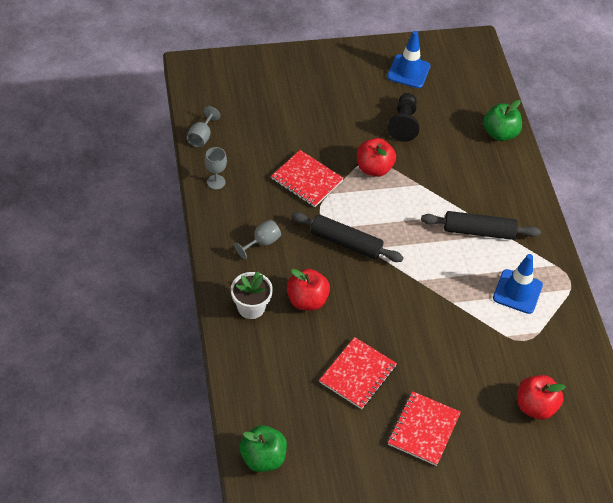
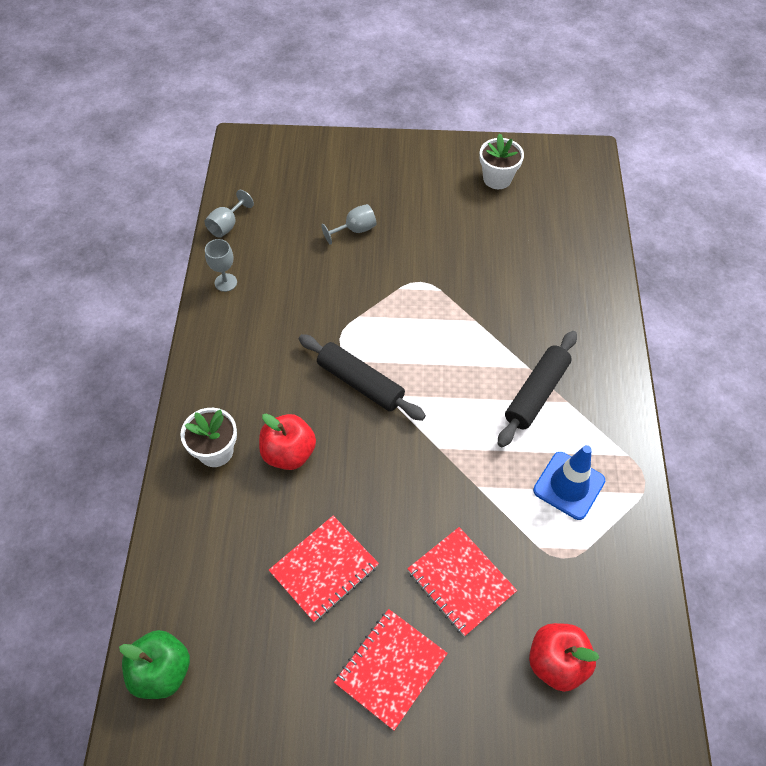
camera: 15 degrees right, 5 degrees up
grey goblet [234,219,281,259] -> grey goblet moved to [321,204,377,245]
red notebook [271,150,344,207] -> red notebook moved to [407,527,517,637]
red apple [357,138,396,177] -> none
blue traffic cone [387,31,430,88] -> white flower pot [479,134,524,189]
black pawn [387,93,419,142] -> none
black rolling pin [421,211,541,240] -> black rolling pin turned 75 degrees counterclockwise [498,331,577,447]
green apple [483,100,522,141] -> none

